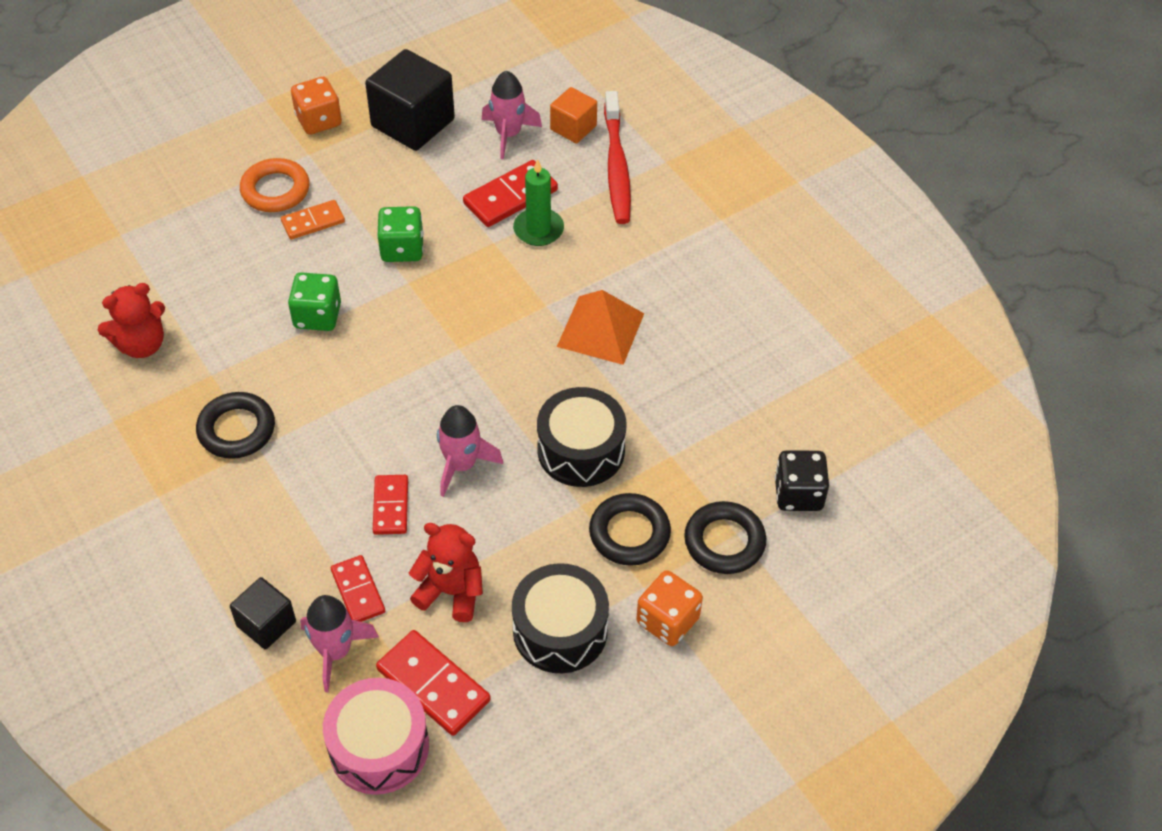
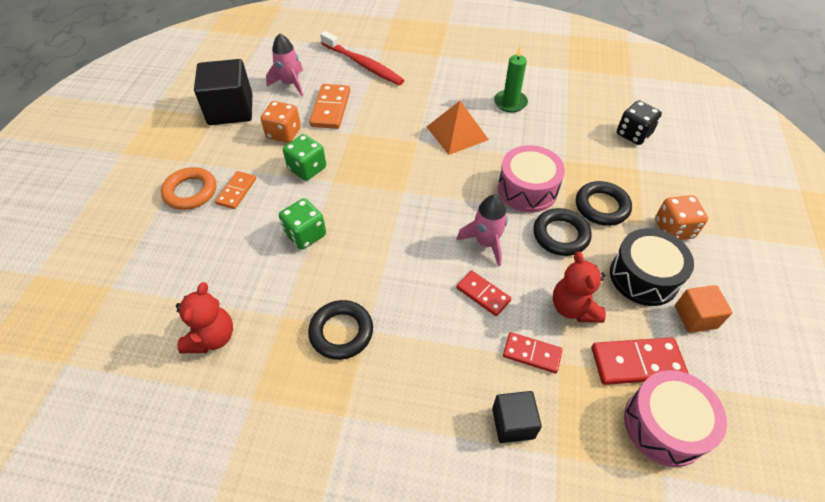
camera: 45 degrees left, 0 degrees up
orange dice [291,77,342,135] -> orange dice moved to [261,101,301,143]
pink rocket [300,595,379,692] -> none
red teddy bear [409,523,483,622] -> red teddy bear turned 75 degrees counterclockwise [553,252,606,323]
red domino [463,160,558,227] -> orange domino [309,84,350,129]
green candle [513,159,564,246] -> green candle moved to [494,45,528,113]
black drum [537,387,626,487] -> pink drum [498,145,565,212]
orange cube [550,87,597,143] -> orange cube moved to [675,285,733,333]
black ring [684,501,766,574] -> black ring moved to [533,208,592,256]

